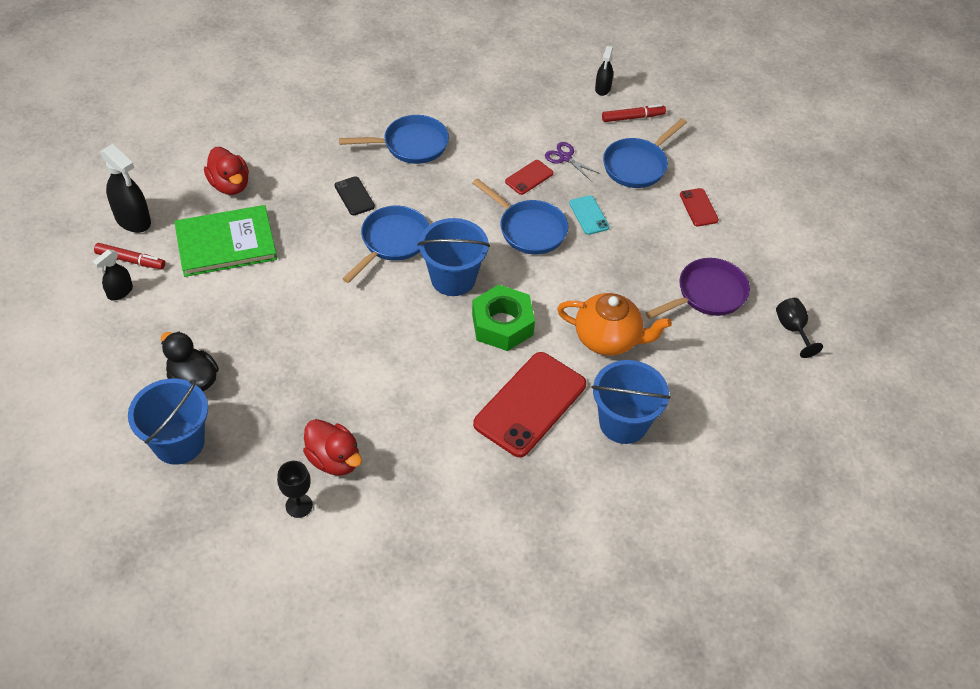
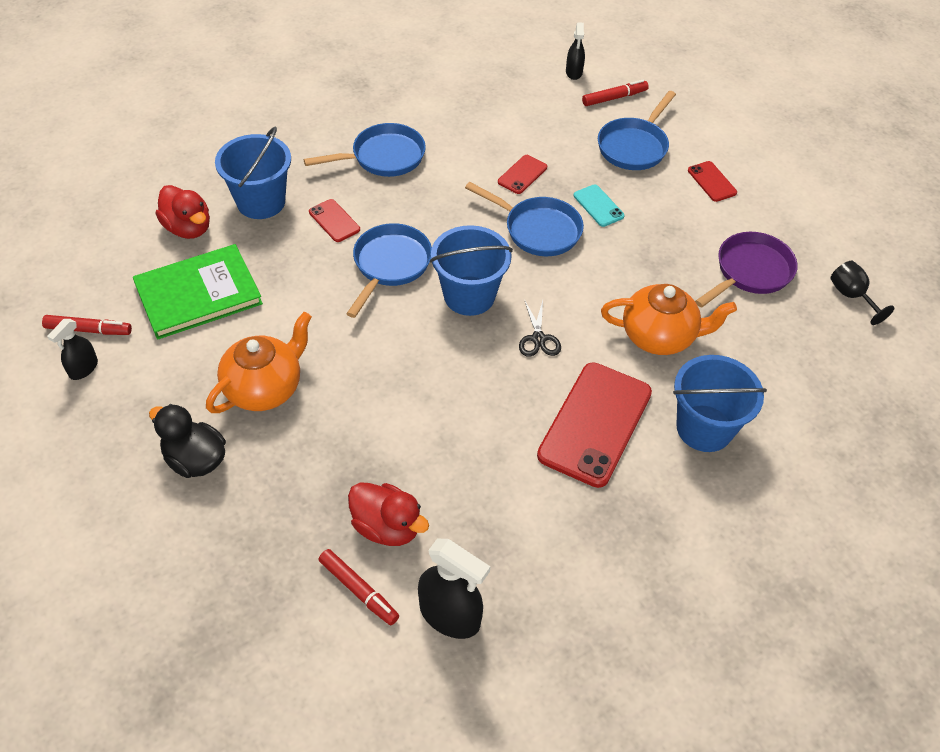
camera: 10 degrees left, 0 degrees up
black spray bottle [100,144,151,233] -> black spray bottle moved to [418,538,490,639]
blue bucket [128,378,208,465] -> blue bucket moved to [215,127,291,219]
black goblet [277,461,313,518] -> red marker [319,549,399,625]
black phone [335,176,375,215] -> red phone [309,199,360,242]
green nut [472,285,535,351] -> black scissors [519,300,561,357]
purple scissors [545,142,601,181] -> none
none -> orange teapot [206,312,312,413]

